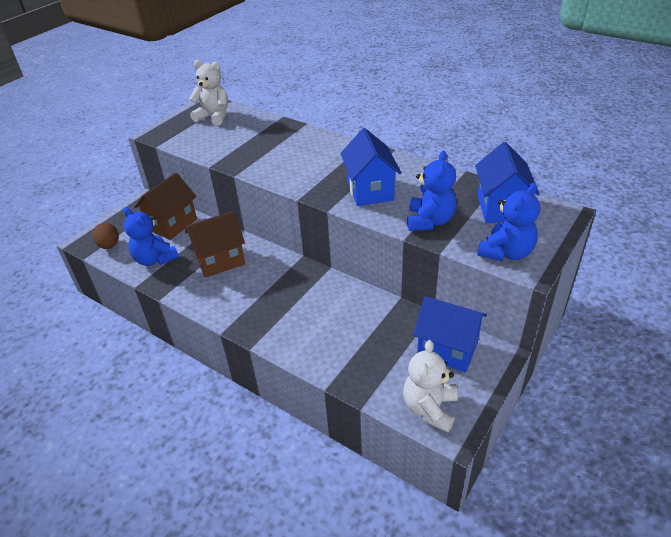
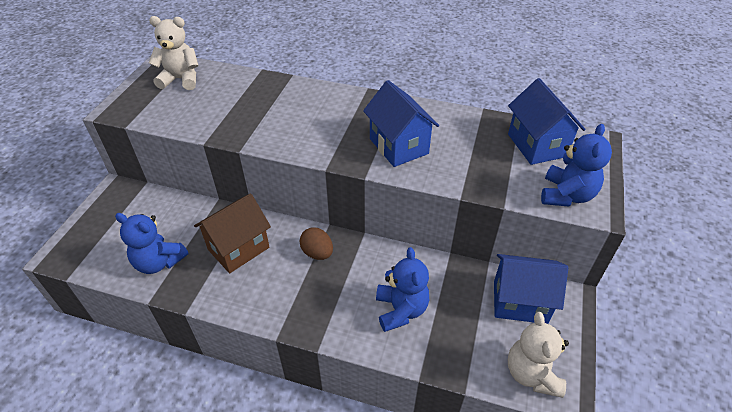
camera: 20 degrees left, 5 degrees up
brown egg [92,223,119,249] -> brown egg moved to [299,227,333,260]
brown house [134,173,197,240] -> none
blue teddy bear [407,151,457,231] -> blue teddy bear moved to [376,247,429,332]

